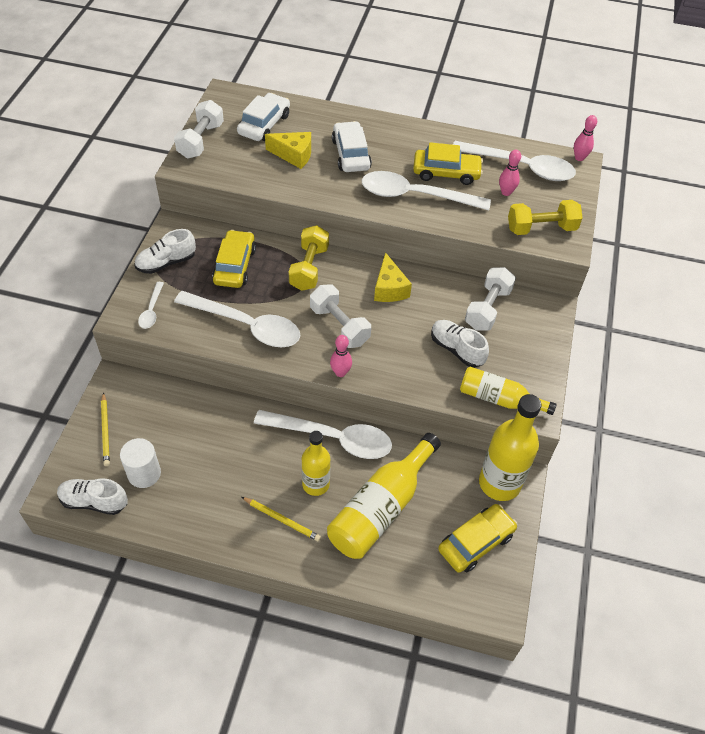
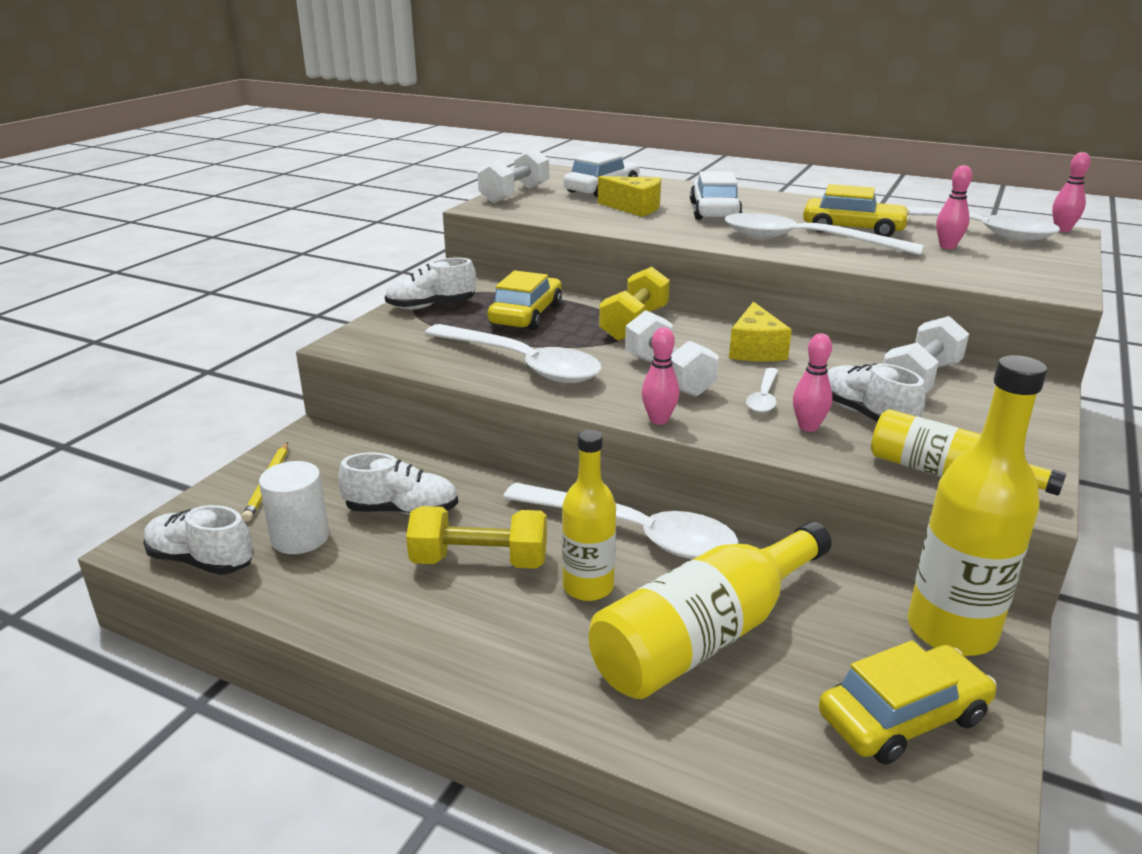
camera: 15 degrees right, 25 degrees down
white spoon [138,282,164,329] -> white spoon moved to [746,368,778,413]
yellow pencil [242,497,321,541] -> none
yellow dumbbell [508,200,583,235] -> yellow dumbbell moved to [406,506,547,569]
none -> white shoe [338,452,458,515]
none -> pink bowling pin [793,333,832,432]

